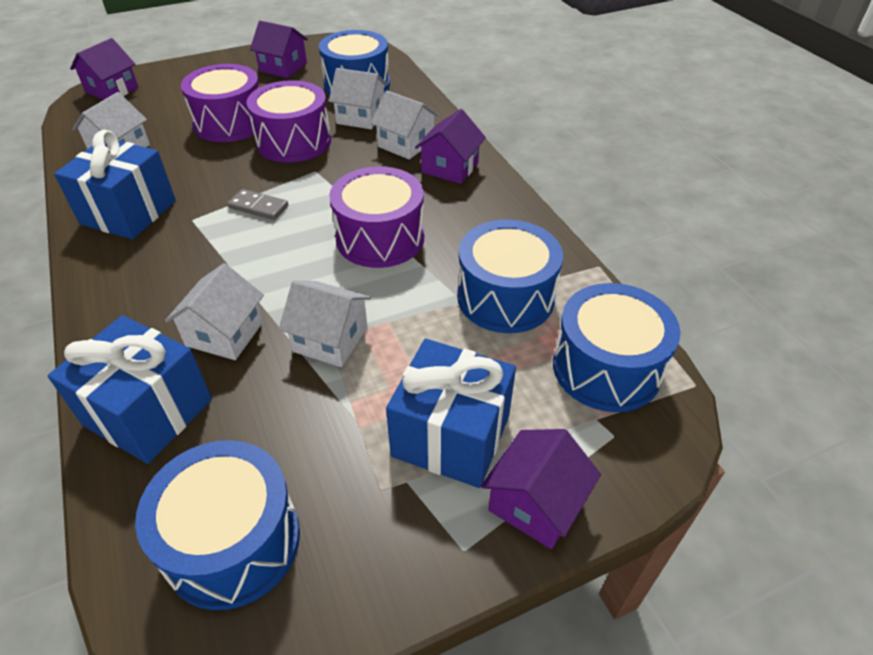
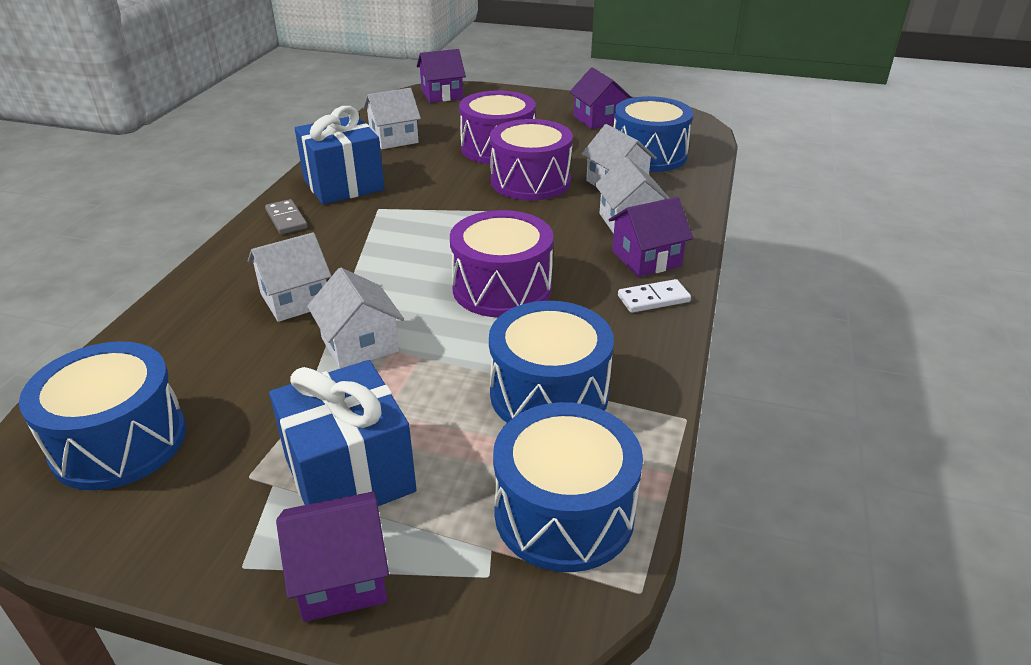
camera: 40 degrees right, 10 degrees down
blue gift [48,315,212,464] -> none
grey domino [227,189,288,220] -> grey domino moved to [265,199,308,234]
none -> white domino [618,279,691,313]

